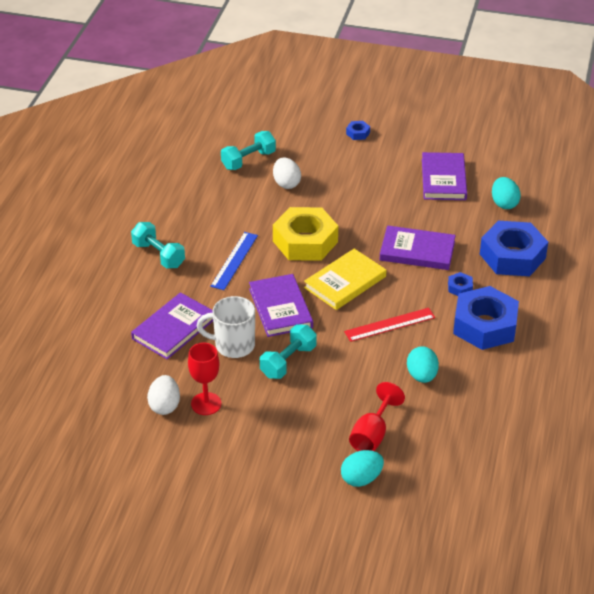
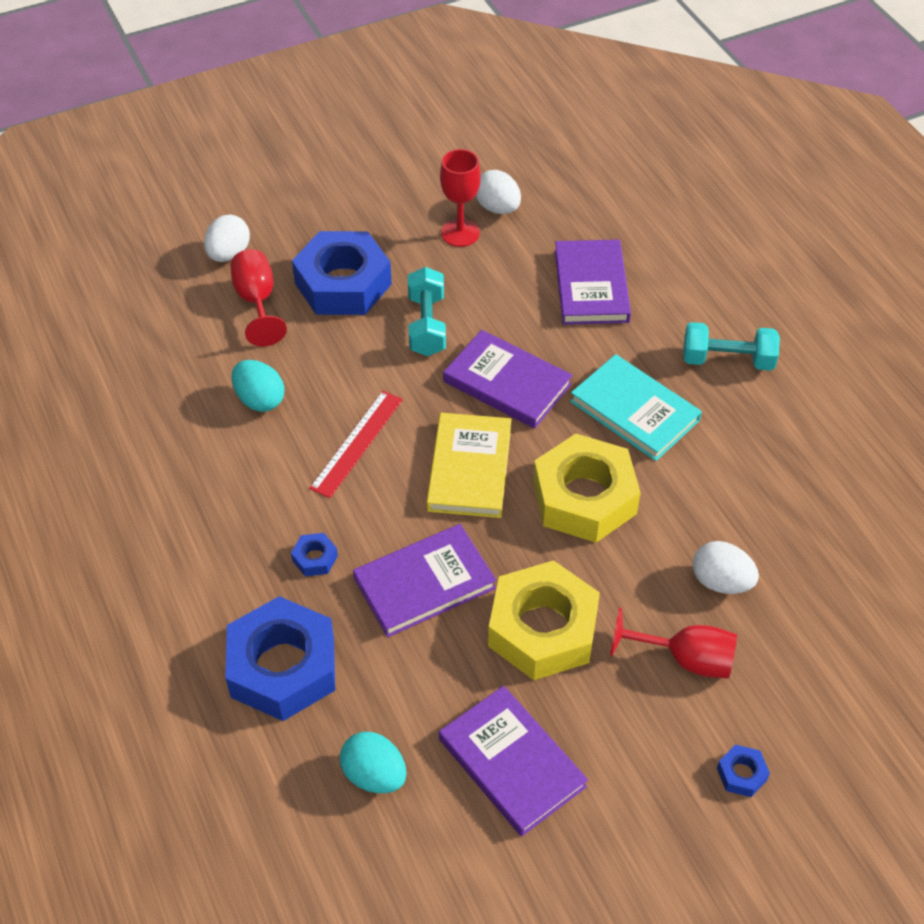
camera: 140 degrees right, 10 degrees up
white mug [197,296,255,358] -> none
blue ruler [210,232,258,290] -> turquoise book [570,354,702,461]
turquoise dumbbell [221,131,276,170] -> none
turquoise egg [341,450,384,487] -> white egg [204,214,250,262]
blue nut [453,286,519,350] -> blue nut moved to [292,231,392,315]
none -> yellow nut [488,560,600,680]
none -> red goblet [610,608,737,679]

